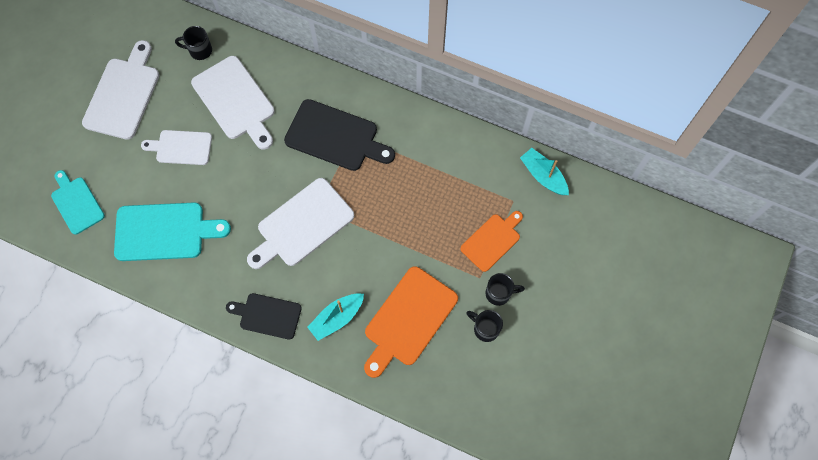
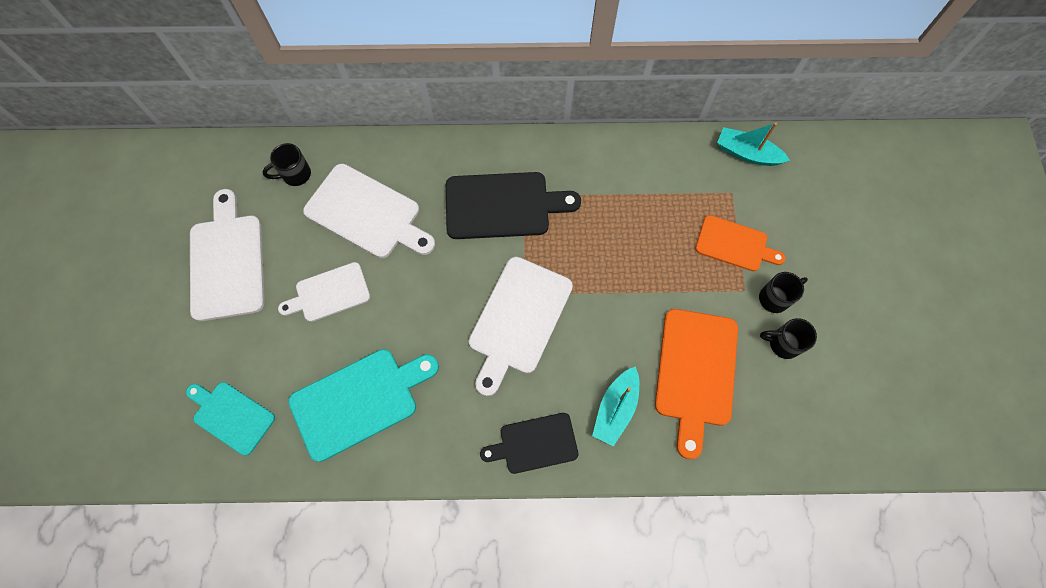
camera: 25 degrees left, 0 degrees up
orange cutting board [461,211,523,272] -> orange cutting board turned 90 degrees clockwise [695,215,785,271]

